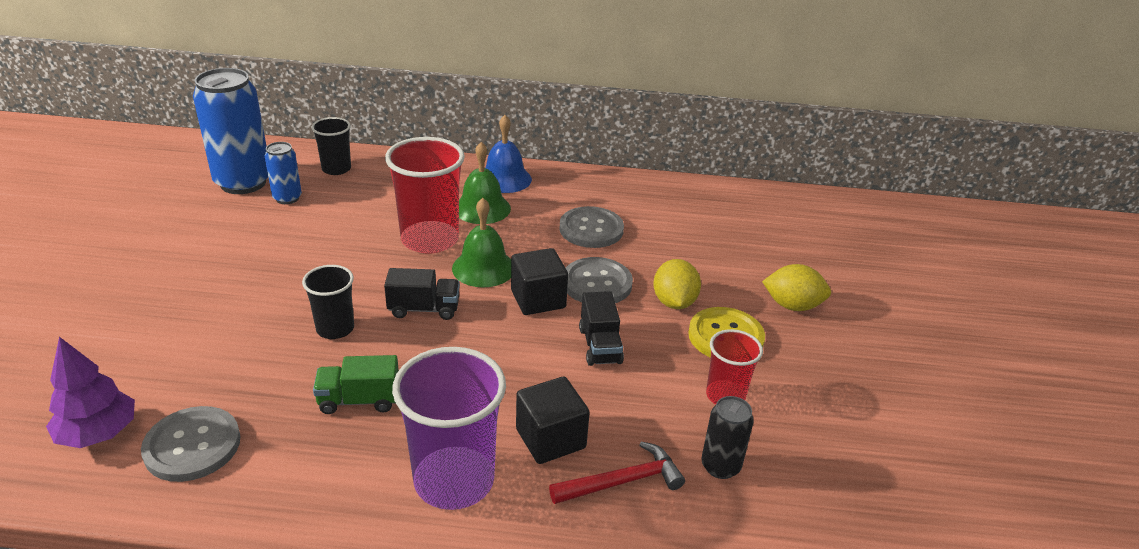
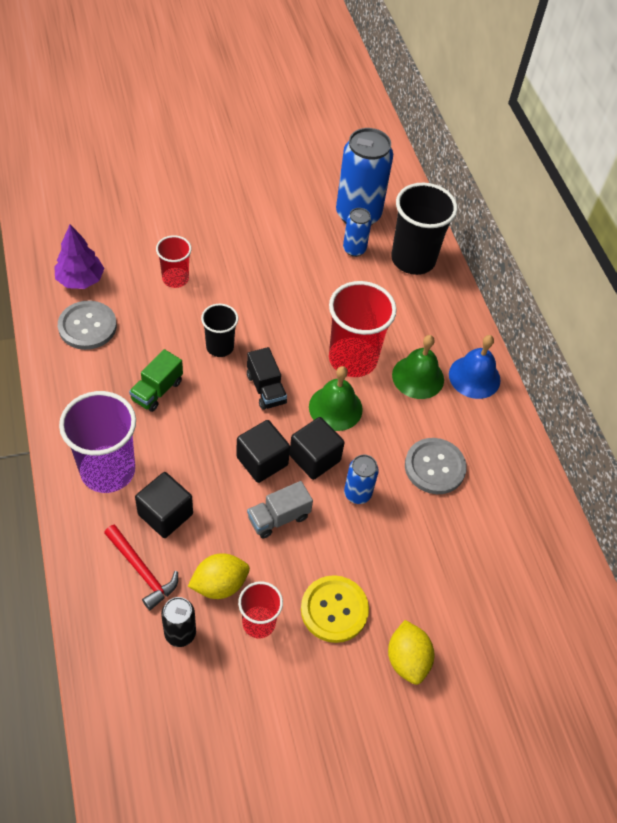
camera: 65 degrees right, 20 degrees up
black cup [311,117,351,175] -> black cup [391,183,457,275], size x1.78
green truck [313,355,399,414] -> green truck turned 120 degrees counterclockwise [129,349,183,412]
grey button [566,257,633,303] -> blue can [344,455,379,504]
black truck [579,291,624,366] -> grey truck [247,481,313,539]
yellow lemon [653,259,701,309] -> yellow lemon moved to [188,553,250,599]
none -> red cup [156,235,192,288]
none -> black cube [236,420,290,483]

